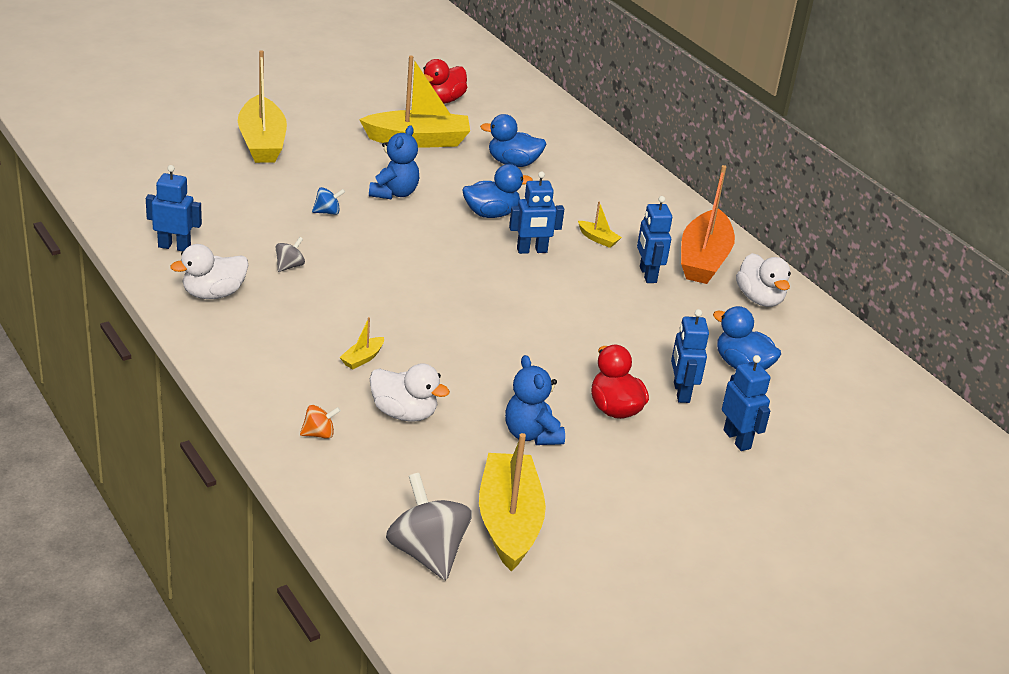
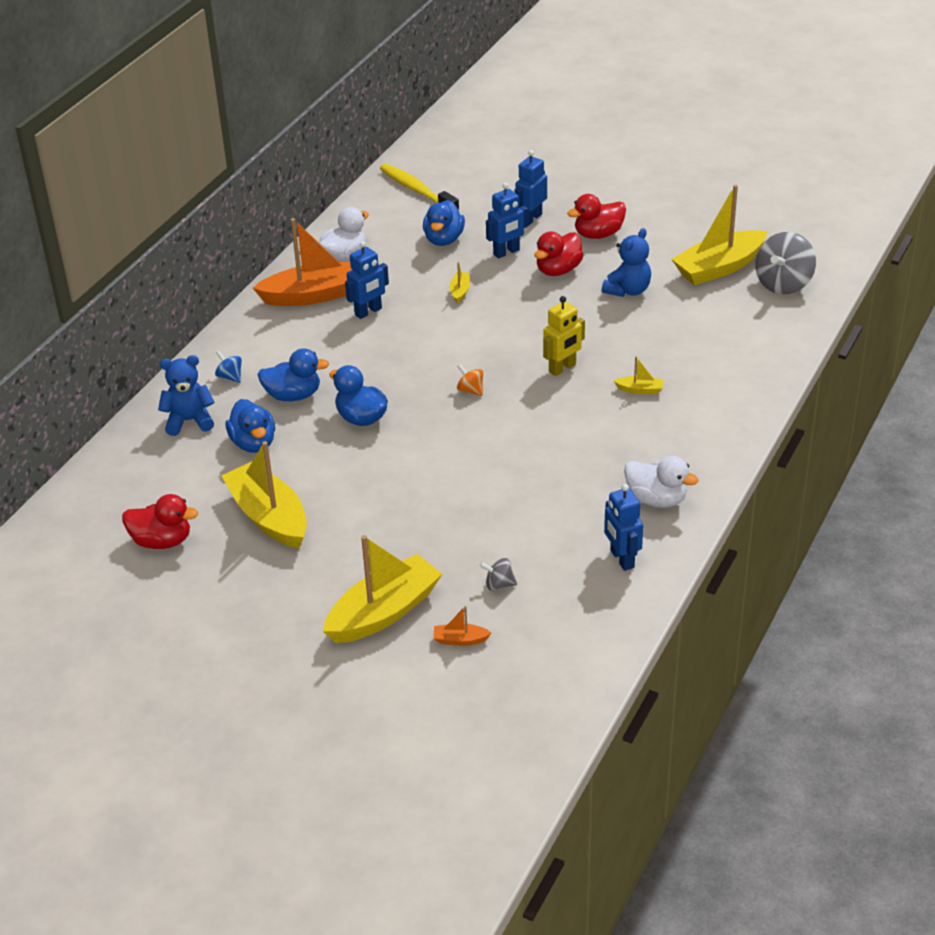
camera: 115 degrees left, 5 degrees up
grey spinning top [276,237,305,272] -> grey spinning top moved to [480,558,517,591]
orange spinning top [300,405,341,439] -> orange spinning top moved to [457,364,483,396]
blue spinning top [312,187,345,215] -> blue spinning top moved to [215,351,242,383]
blue teddy bear [369,125,419,199] -> blue teddy bear moved to [158,355,215,436]
white duck [370,363,450,422] -> none
blue robot [509,171,564,254] -> none
yellow boat [578,201,622,248] -> yellow boat moved to [450,262,470,304]
none -> blue duck [257,348,329,401]
none -> yellow toothbrush [380,164,459,210]
none -> orange boat [433,606,491,646]
none -> yellow robot [543,296,585,376]
none -> red duck [567,194,626,239]

